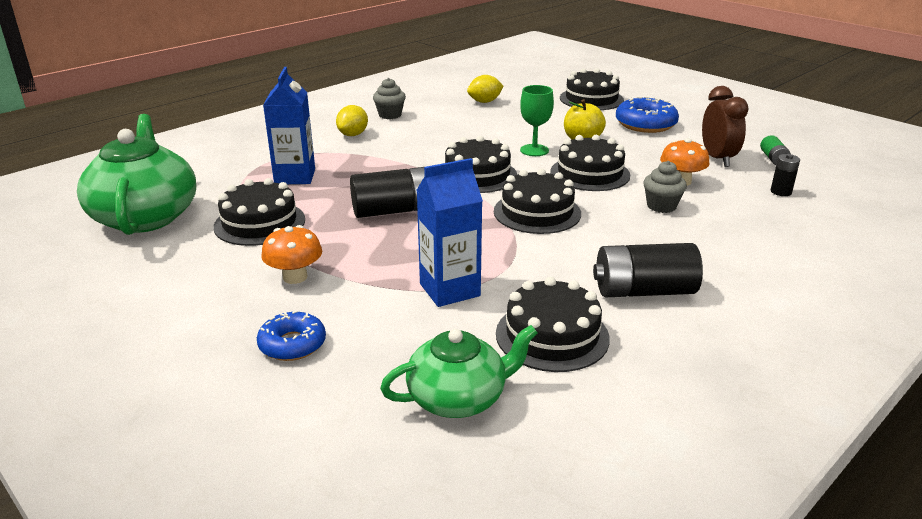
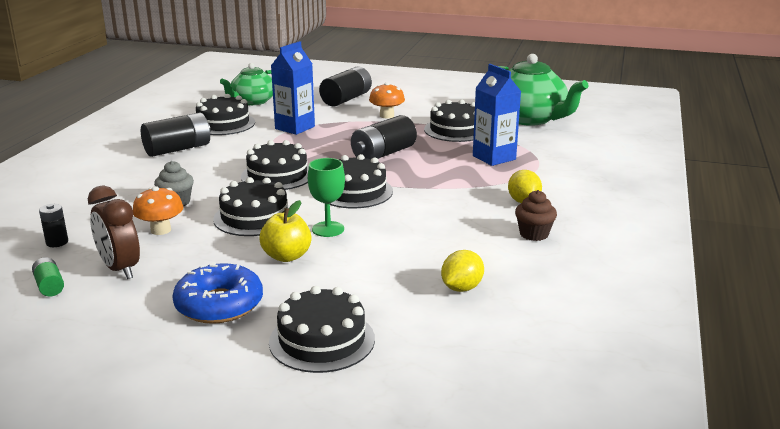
camera: 150 degrees right, 5 degrees down
blue donut [257,310,326,361] -> black battery [319,66,372,107]
grey cupcake [373,78,406,119] -> brown cupcake [515,190,557,241]

